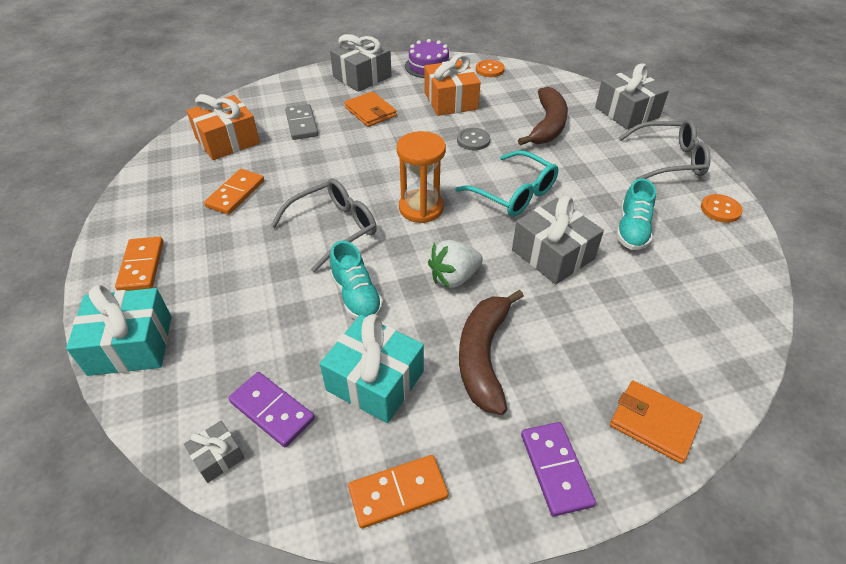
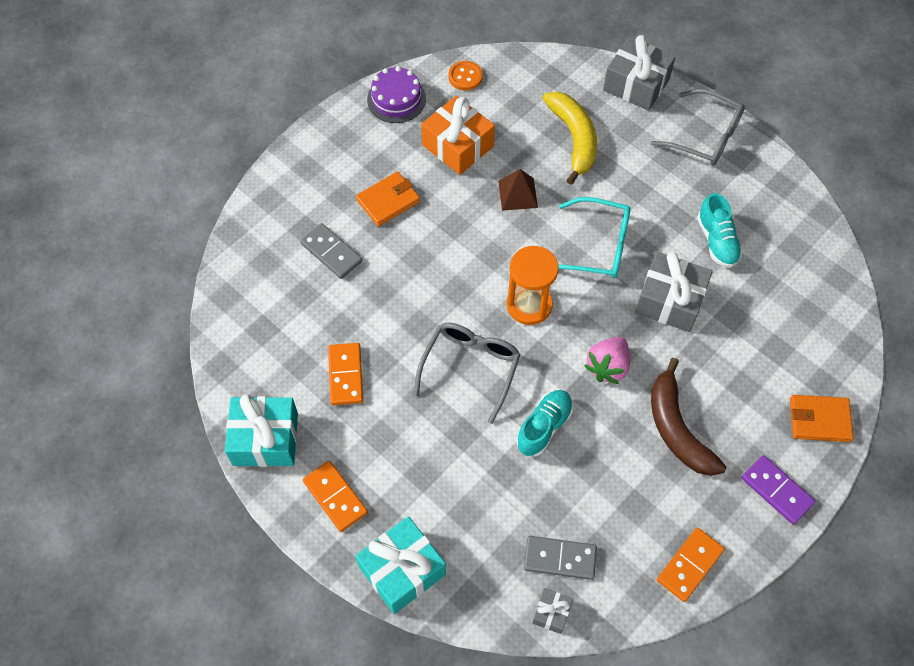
camera: 30 degrees left, 15 degrees up
orange gift [186,94,260,160] -> none
purple domino [228,372,315,447] -> grey domino [524,536,597,580]
turquoise gift [320,314,424,423] -> turquoise gift moved to [225,394,298,467]
grey gift [330,34,392,92] -> none
turquoise shoe [330,240,383,319] -> turquoise shoe turned 90 degrees counterclockwise [516,390,573,457]
orange wallet [344,91,397,127] -> orange wallet turned 60 degrees counterclockwise [356,171,420,227]
white strawberry [428,240,483,288] -> pink strawberry [584,337,630,384]
grey button [457,128,490,150] -> brown pyramid [498,169,538,211]
brown banana [518,87,568,146] -> yellow banana [543,91,597,185]
grey glasses [619,119,711,180] -> grey glasses turned 60 degrees clockwise [651,89,745,166]
orange button [701,194,743,223] -> none

